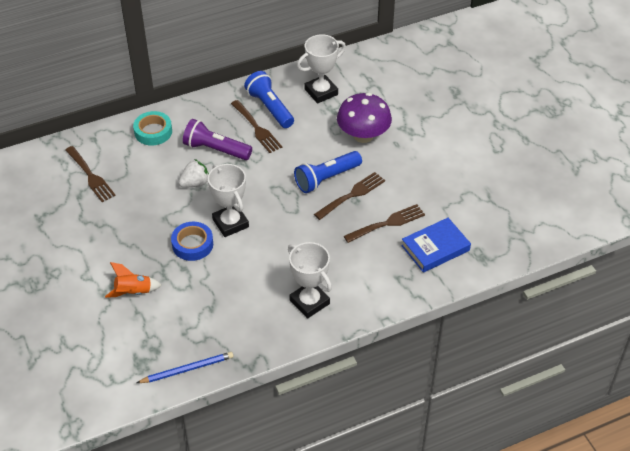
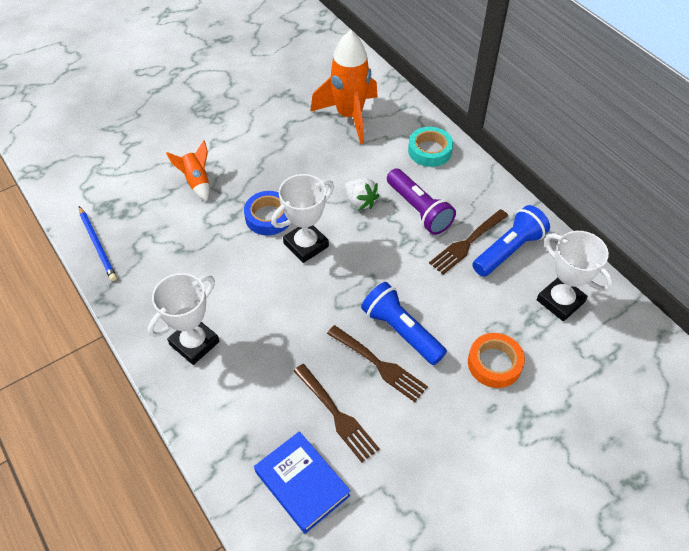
camera: 80 degrees right, 5 degrees up
brown fork [65,146,116,202] -> orange rocket [310,30,378,144]
purple flashlight [183,119,252,160] -> purple flashlight turned 135 degrees clockwise [387,168,456,235]
purple mushroom [337,93,392,143] -> orange tape [468,333,525,388]

